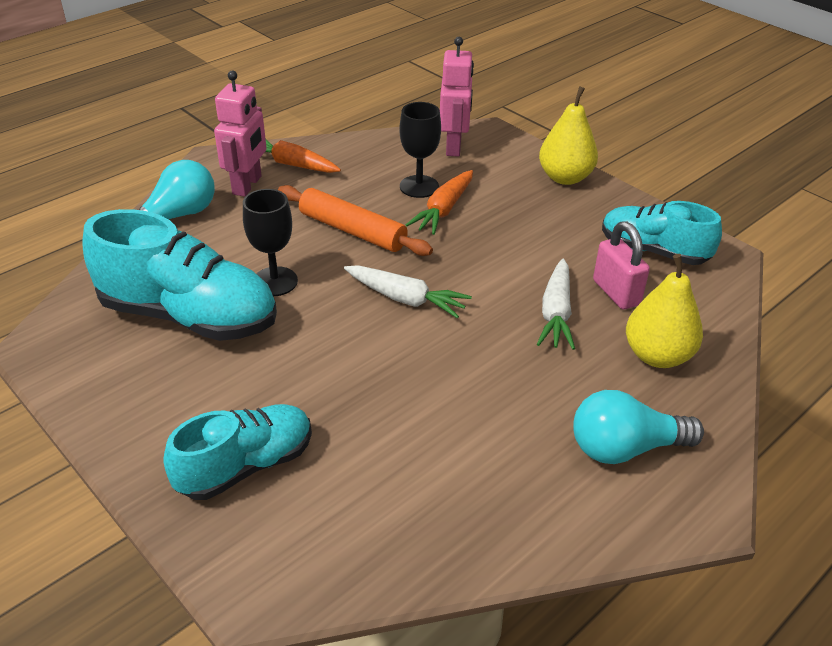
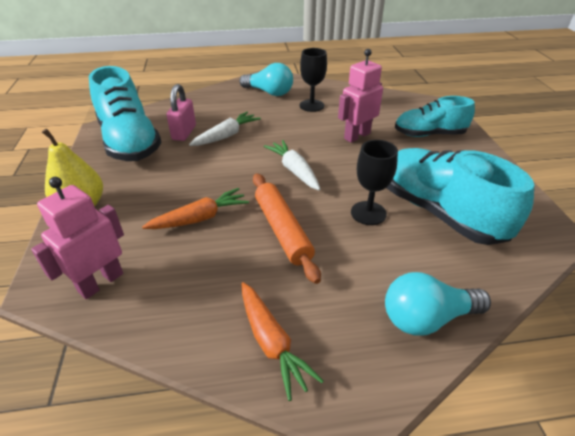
camera: 145 degrees left, 0 degrees up
pink robot [214,71,267,197] -> pink robot moved to [338,49,383,143]
black goblet [399,102,441,198] -> black goblet moved to [299,48,327,112]
turquoise shoe [602,201,722,265] -> turquoise shoe [89,66,162,161], size x1.56
yellow pear [626,254,703,368] -> none

